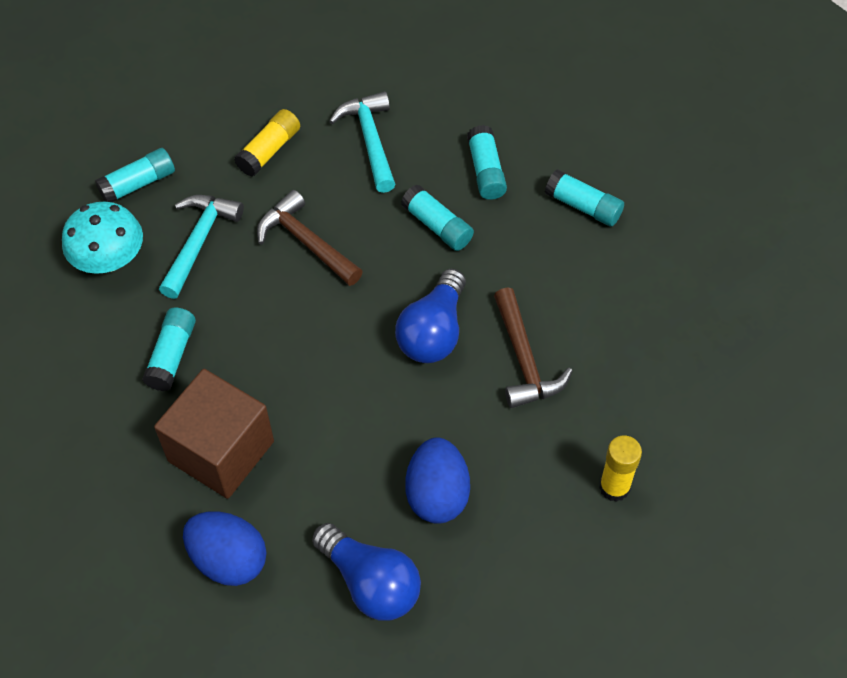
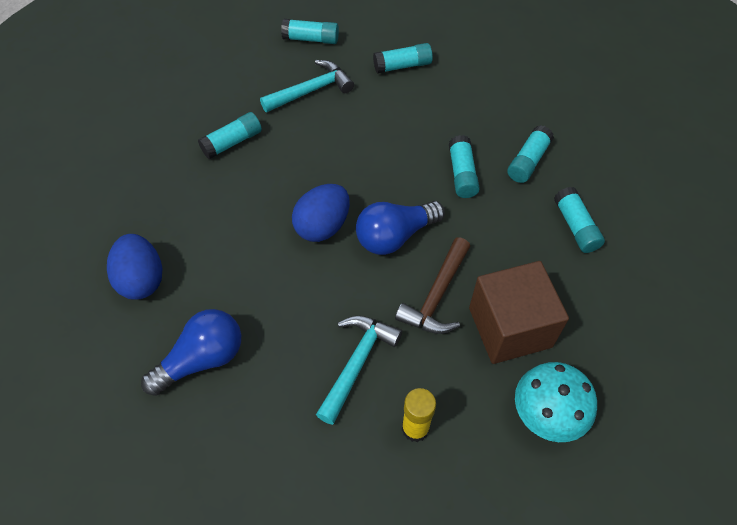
camera: 40 degrees right, 0 degrees up
turquoise mushroom [62,202,143,274] -> turquoise mushroom moved to [515,362,597,442]
brown cube [154,369,274,499] -> brown cube moved to [469,261,569,364]
yellow glue stick [234,109,300,177] -> turquoise glue stick [373,43,433,74]
brown hammer [257,190,363,286] -> none
blue light bulb [312,523,421,621] -> blue light bulb turned 120 degrees counterclockwise [141,309,241,396]
turquoise hammer [329,91,396,193] -> turquoise hammer moved to [316,316,402,425]
blue egg [405,437,470,524] -> blue egg moved to [292,184,350,242]

